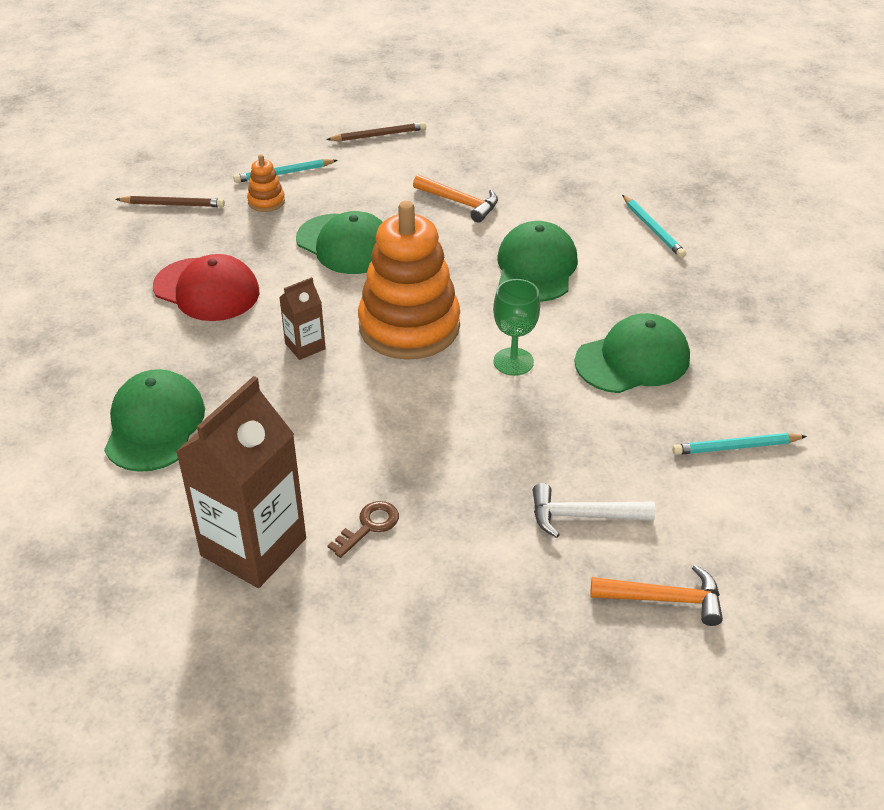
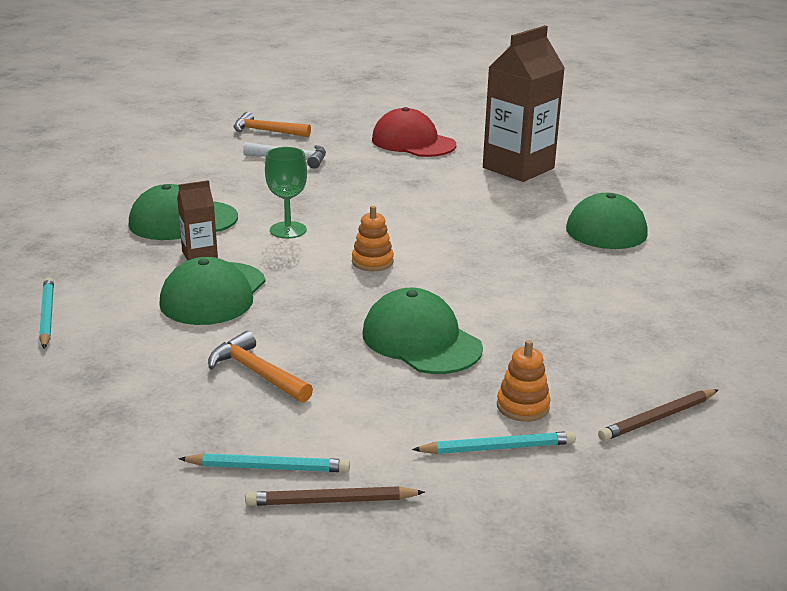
camera: 170 degrees left, 15 degrees down
brown pencil [116,196,225,207] -> brown pencil turned 45 degrees counterclockwise [598,389,718,441]
red cap [153,254,259,321] -> red cap moved to [372,107,456,157]
brown carton [279,277,326,360] -> brown carton moved to [177,180,218,261]
brown key [327,501,399,558] -> none
orange stacking toy [358,201,460,360] -> orange stacking toy [352,206,394,271], size x0.41
turquoise pencil [672,433,807,455] -> turquoise pencil moved to [178,453,350,472]

